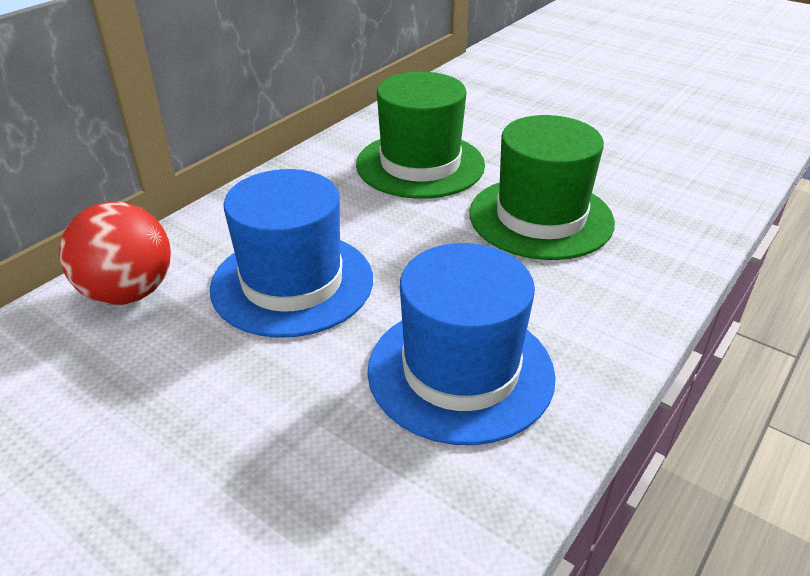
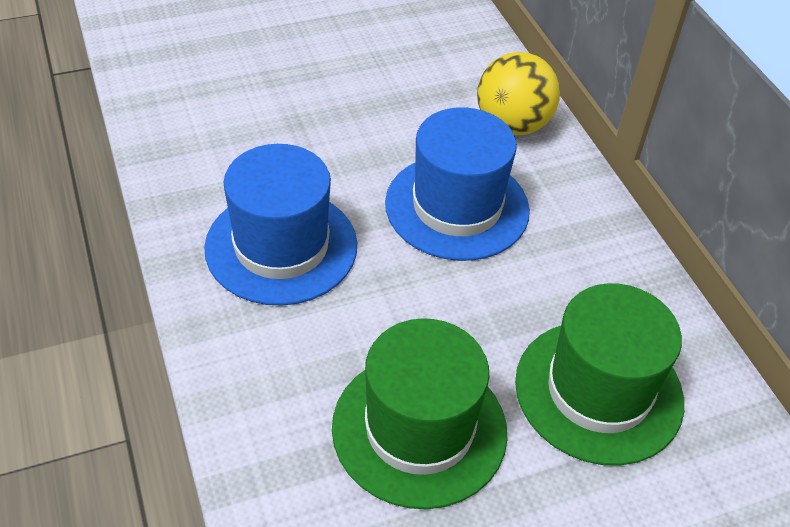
camera: 120 degrees right, 10 degrees up
red ball [59,202,171,305] -> yellow ball [477,52,560,135]

